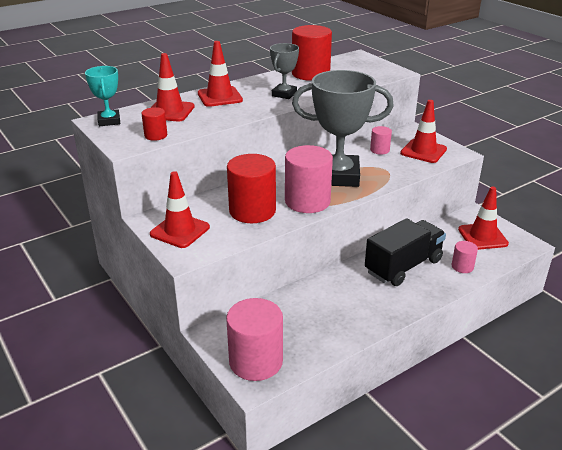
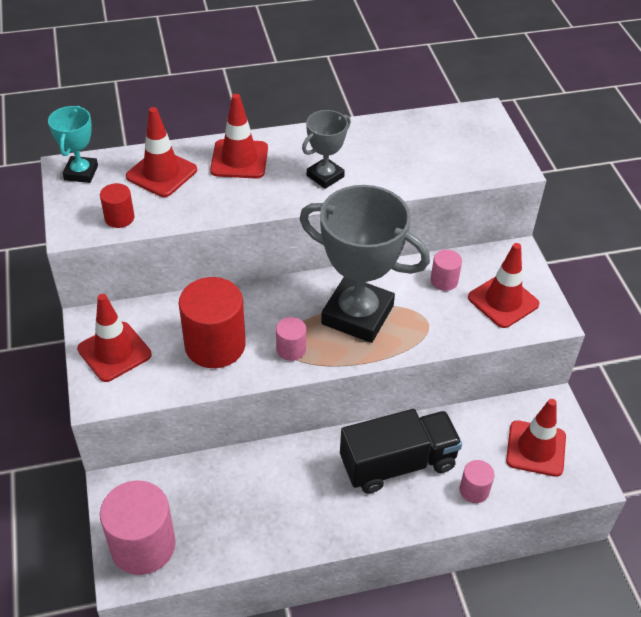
camera: 20 degrees right, 15 degrees up
pink cylinder [285,145,333,213] -> pink cylinder [276,317,306,361], size x0.49
red cylinder [292,25,332,81] -> none

